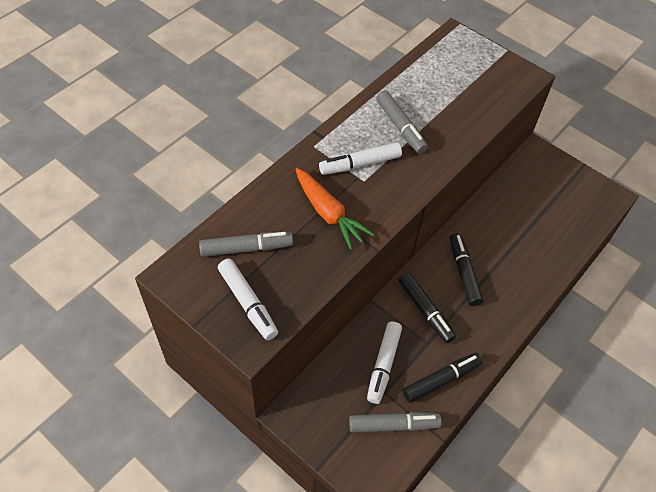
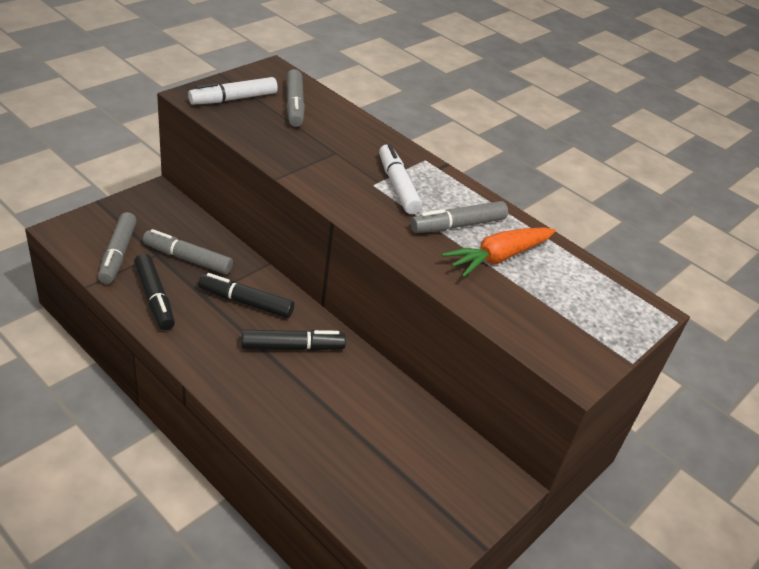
camera: 90 degrees right, 15 degrees down
orange carrot [295,168,374,250] -> orange carrot moved to [442,227,556,277]
white marker [367,321,402,404] -> grey marker [143,229,233,274]
black marker [399,272,456,344] -> black marker turned 45 degrees clockwise [198,273,294,318]

